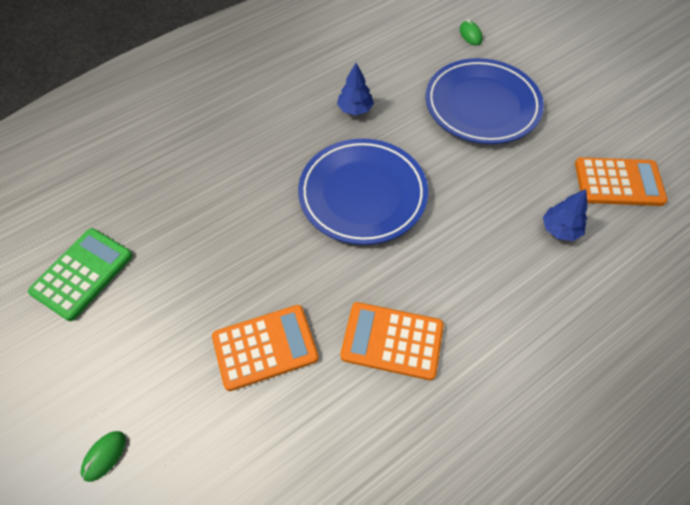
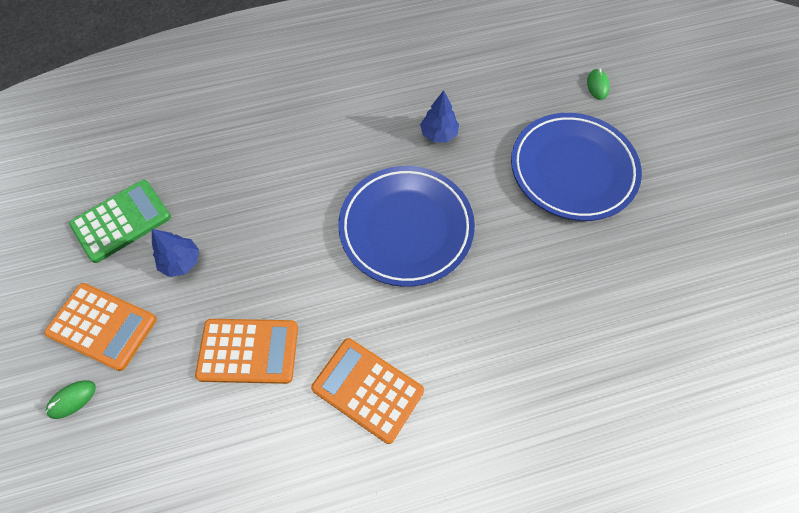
camera: 20 degrees right, 5 degrees up
blue tree [543,189,587,241] -> blue tree moved to [152,229,199,277]
orange calculator [575,157,668,206] -> orange calculator moved to [44,283,157,371]

